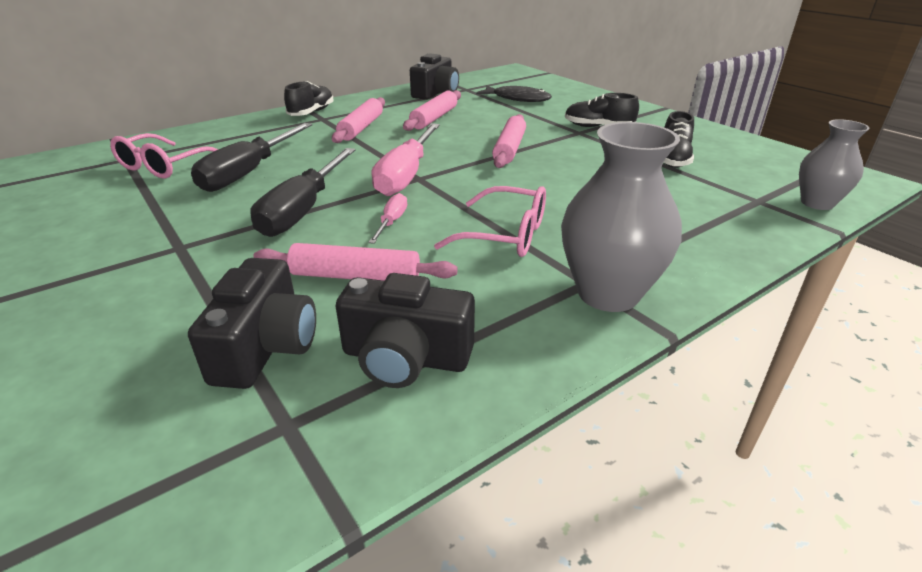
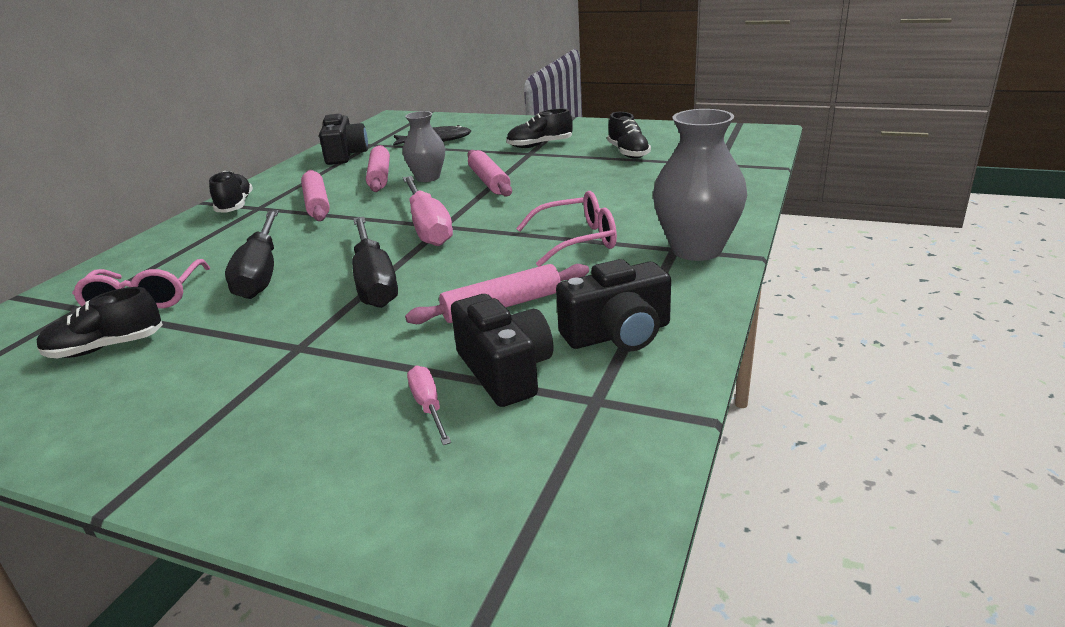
camera: 30 degrees left, 5 degrees down
pink screwdriver [368,193,407,244] -> pink screwdriver moved to [407,366,451,445]
grey vase [799,119,870,210] -> grey vase moved to [403,111,445,182]
none -> black shoe [37,287,163,358]

